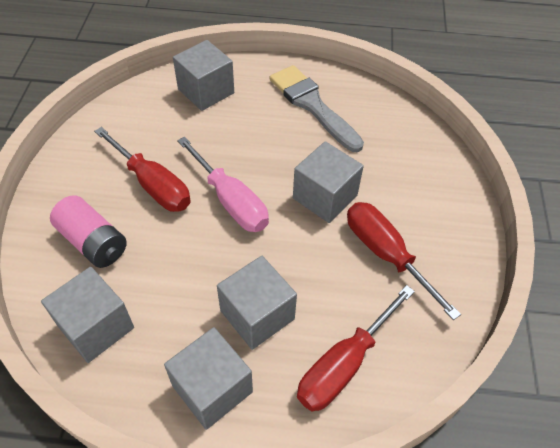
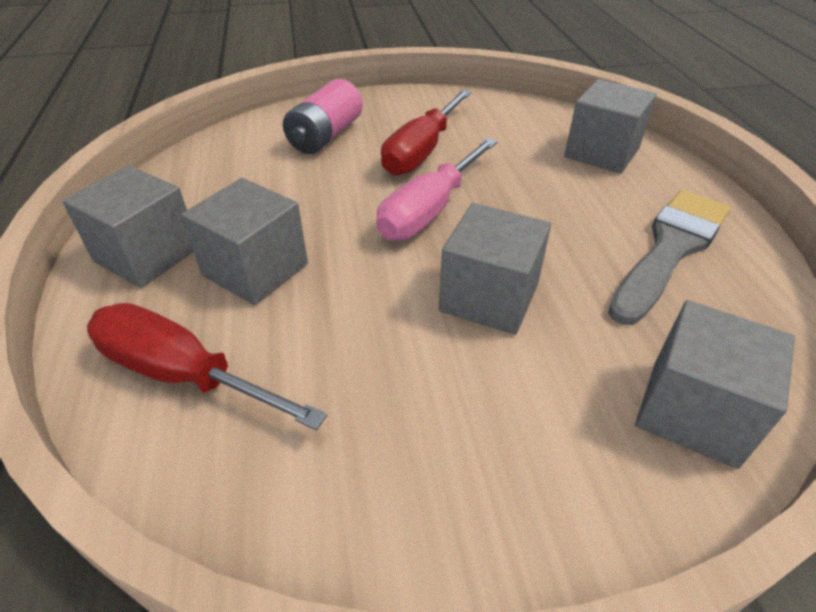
camera: 75 degrees right, 10 degrees down
grey cube [41,267,134,363] -> grey cube moved to [635,300,795,469]
red screwdriver [347,202,461,320] -> none

